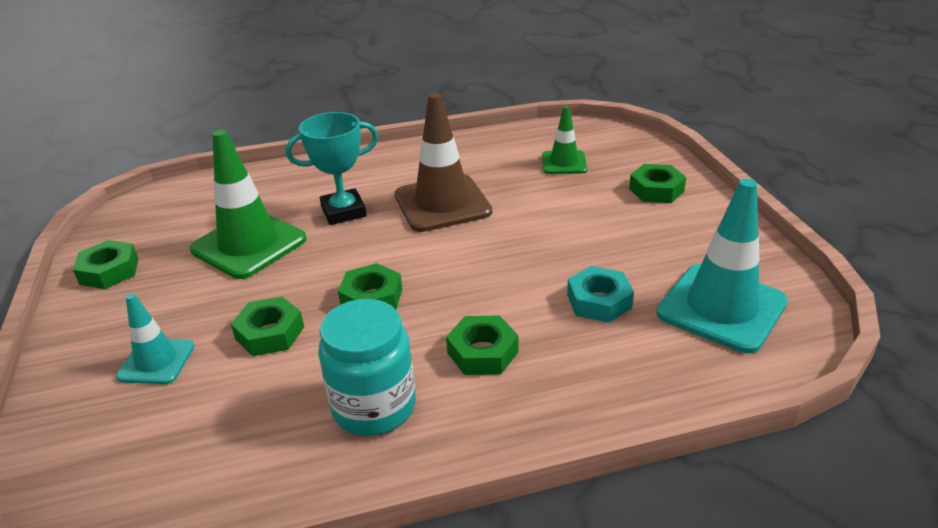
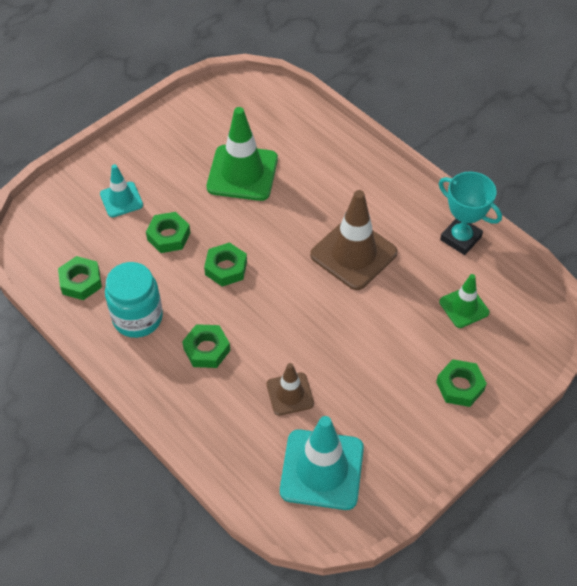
camera: 60 degrees right, 20 degrees up
green nut [73,240,138,289] -> green nut moved to [58,256,102,300]
turquoise trophy [285,112,379,225] -> turquoise trophy moved to [439,171,502,255]
turquoise nut [567,266,634,323] -> brown traffic cone [267,363,314,416]

